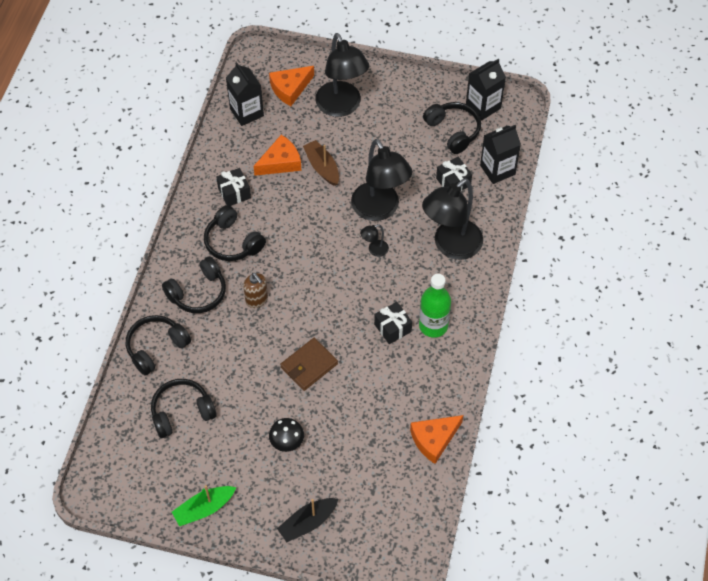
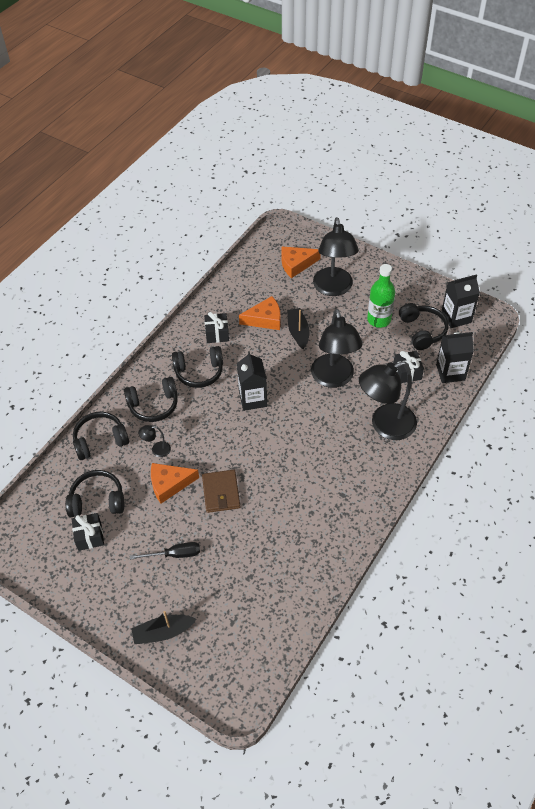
camera: 20 degrees right, 5 degrees down
green boat [172,485,236,526] -> none
black headphones [204,205,266,261] -> black headphones turned 75 degrees counterclockwise [172,346,223,388]
black carton [226,62,264,126] -> black carton moved to [237,351,267,411]
brown soap dispenser [243,273,268,308] -> none
black mushroom [269,418,304,452] -> black screwdriver [130,542,200,560]
brown wallet [280,338,338,391] -> brown wallet turned 75 degrees counterclockwise [202,470,240,513]
brown boat [303,140,339,186] -> black boat [287,308,309,349]
black lamp [360,224,389,257] -> black lamp moved to [138,425,171,457]
black gift [374,302,412,344] -> black gift moved to [72,513,104,551]
orange cheese [410,415,463,464] -> orange cheese moved to [151,463,199,504]
green bottle [419,274,451,338] -> green bottle moved to [367,264,395,328]

